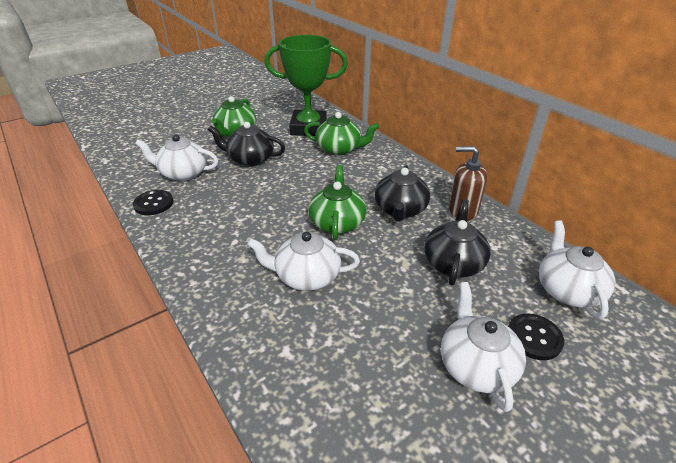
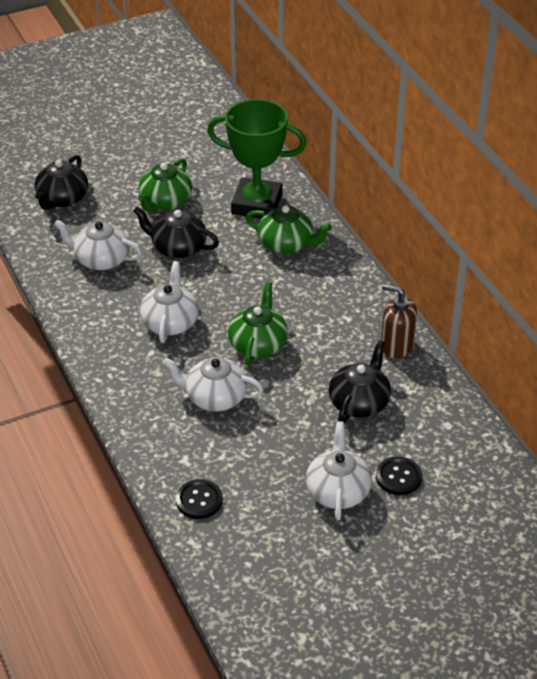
camera: 10 degrees right, 5 degrees up
black button [133,190,174,215] -> black button moved to [176,479,223,519]
black teapot [374,165,430,222] -> black teapot moved to [35,155,88,210]
white teapot [539,220,616,319] -> white teapot moved to [140,261,199,343]

